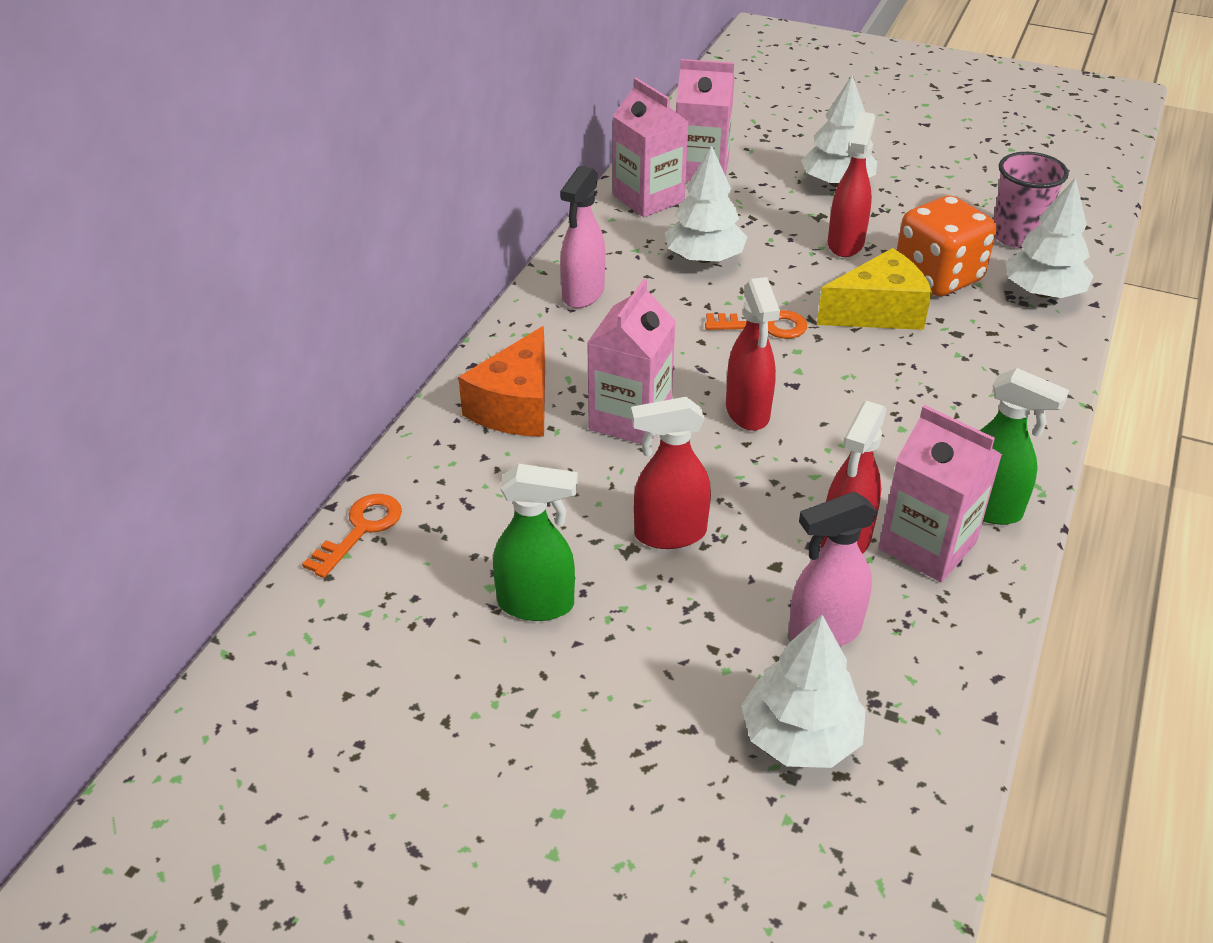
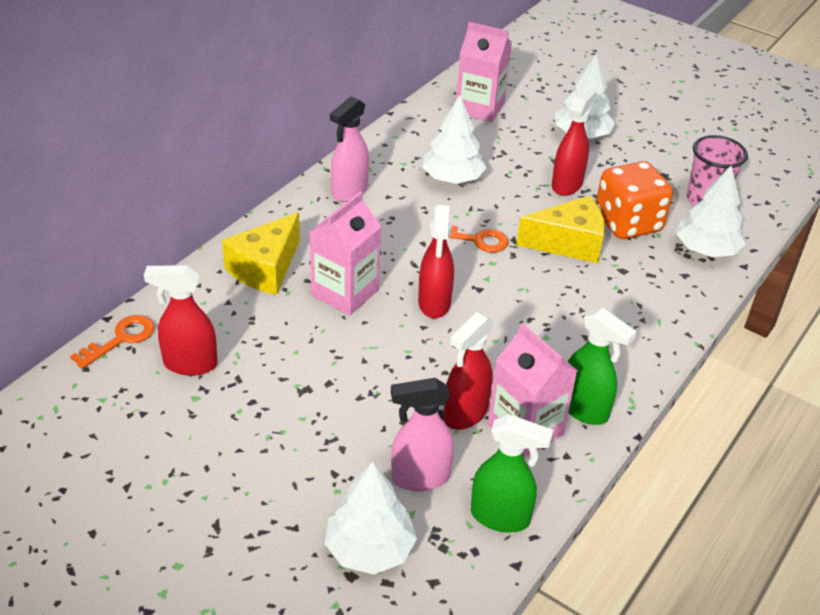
camera: 10 degrees right, 0 degrees up
orange cheese [458,326,545,437] -> yellow cheese [222,212,300,295]
green spray bottle [493,464,578,621] -> green spray bottle moved to [471,414,553,533]
pink carton [613,78,688,217] -> none
red spray bottle [631,397,711,549] -> red spray bottle moved to [144,265,218,376]

